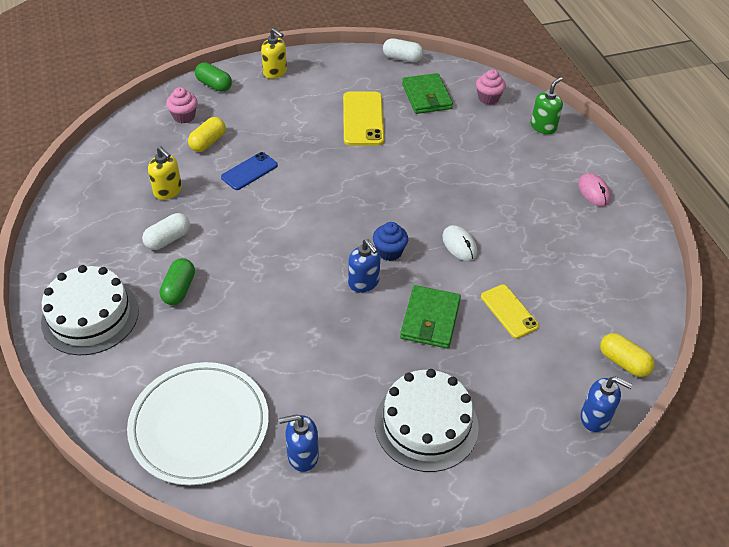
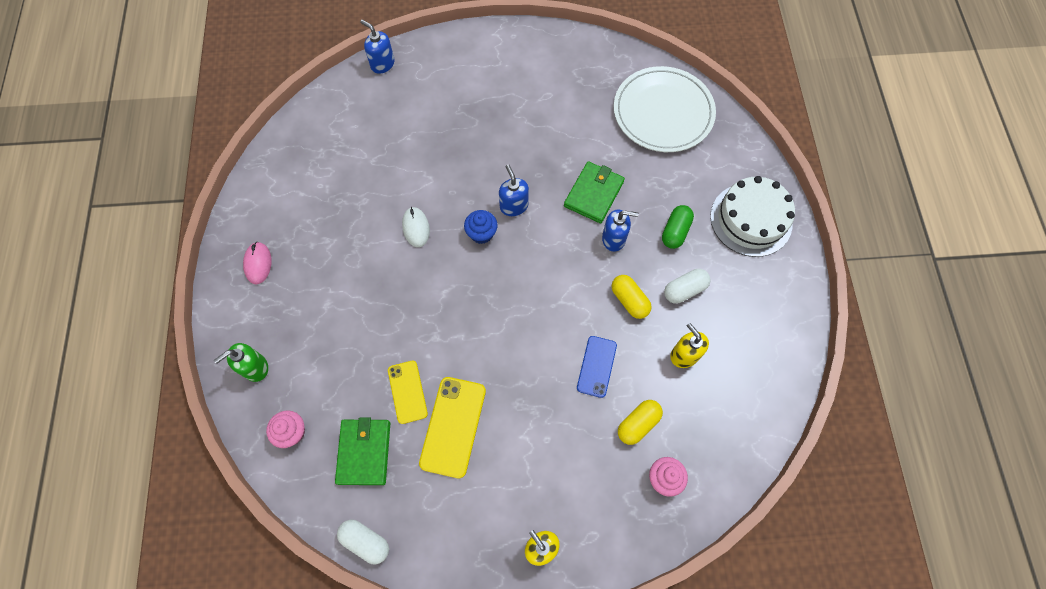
camera: 165 degrees left, 20 degrees up
green capsule [195,62,232,92] -> none
blue phone [221,152,278,190] -> blue phone turned 45 degrees counterclockwise [577,336,617,398]
blue soap dispenser [279,415,319,472] -> blue soap dispenser moved to [602,210,638,252]
white cake [375,369,479,472] -> none
green wallet [400,285,461,349] -> green wallet moved to [564,161,625,223]
yellow phone [481,284,539,339] -> yellow phone moved to [388,361,428,424]
yellow capsule [600,333,655,377] -> yellow capsule moved to [612,275,652,319]

